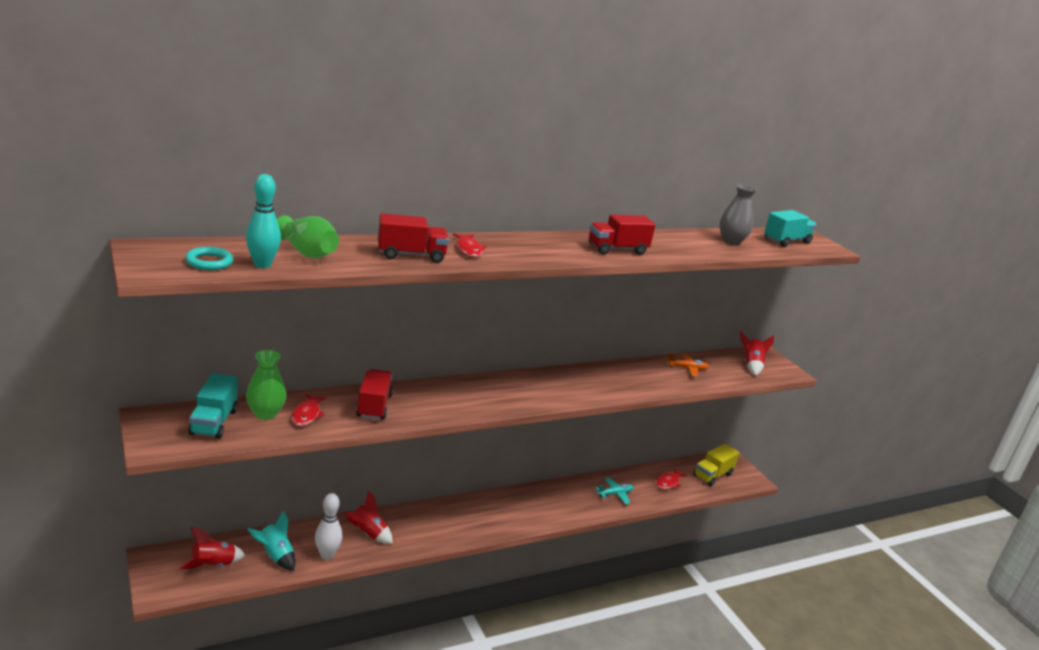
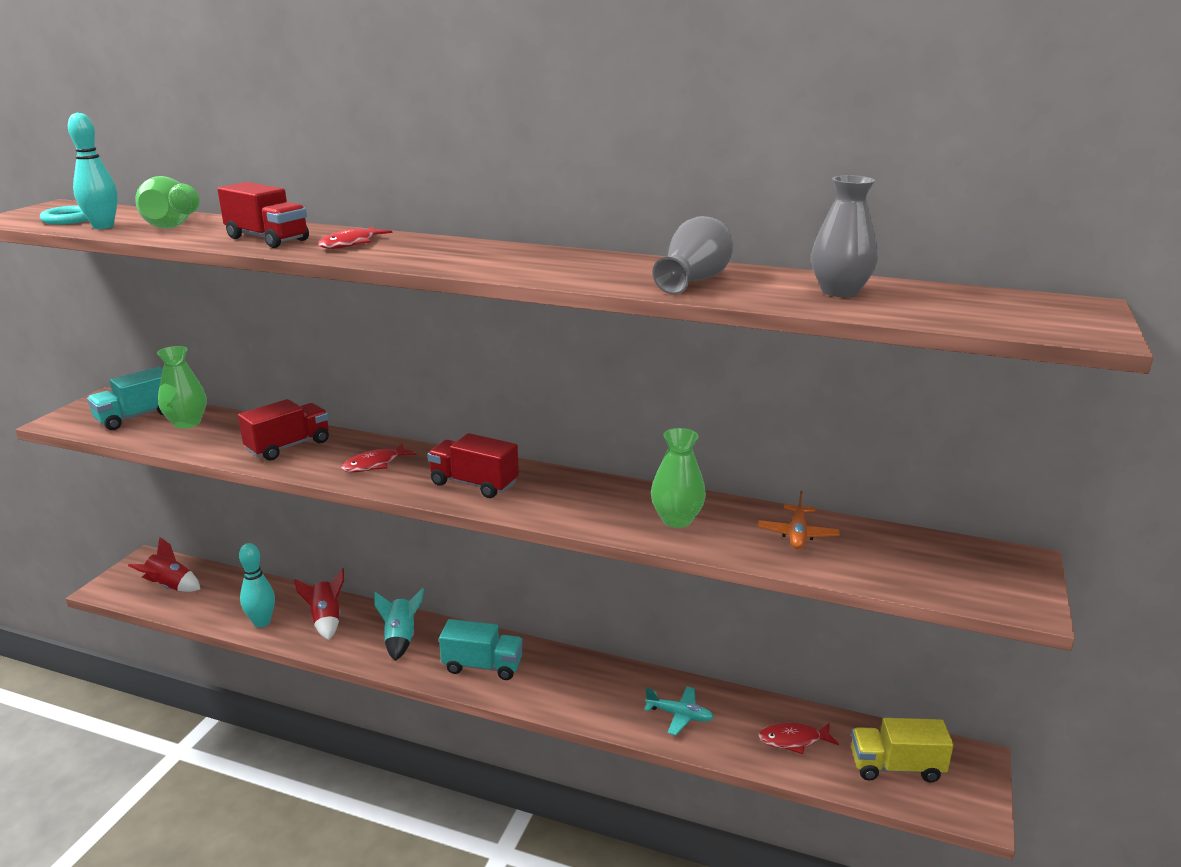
camera: 50 degrees right, 0 degrees up
turquoise rocket [247,510,296,571] -> turquoise rocket moved to [374,588,424,661]
red fish [291,394,326,426] -> red fish moved to [341,444,416,472]
white bowling pin [315,493,342,560] -> turquoise bowling pin [239,543,275,627]
red truck [589,215,656,255] -> red truck moved to [427,433,519,498]
orange plane [667,353,709,376] -> orange plane turned 60 degrees clockwise [758,491,840,549]
red rocket [740,331,774,376] -> none
turquoise truck [764,210,817,247] -> turquoise truck moved to [439,619,523,680]
none -> green vase [651,428,706,528]
none -> grey vase [653,216,733,295]

